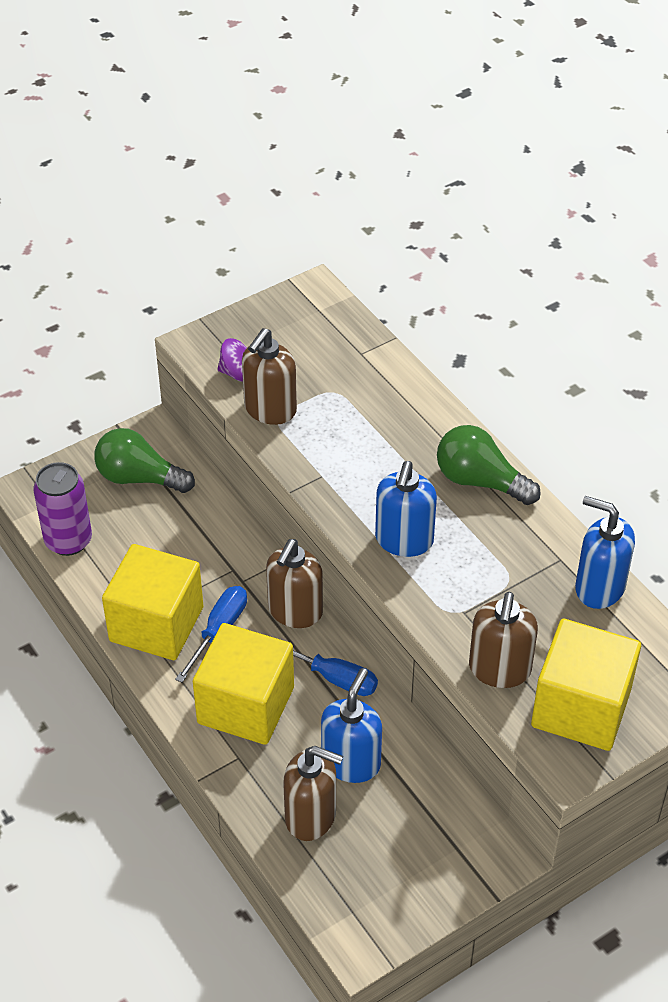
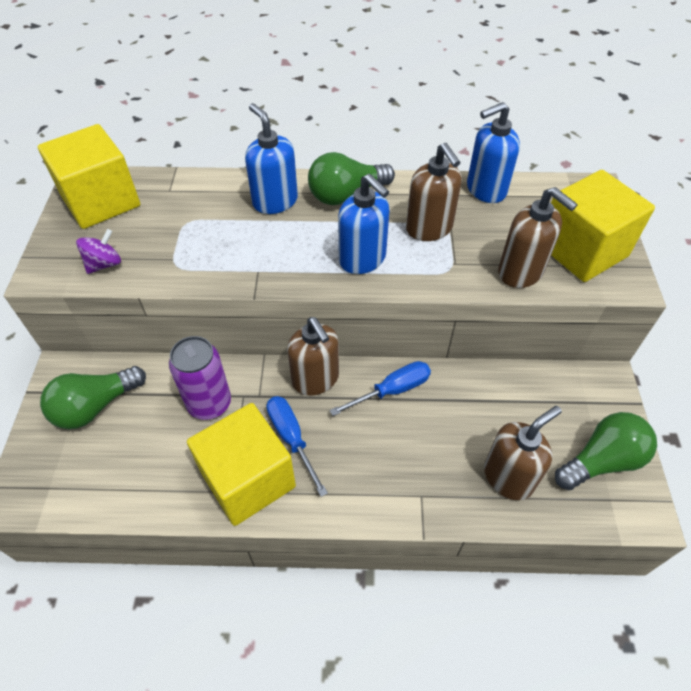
camera: 55 degrees left, 5 degrees up
purple can [33,462,92,556] -> purple can moved to [169,336,231,420]
yellow cube [193,623,294,745] -> yellow cube moved to [38,124,140,229]
brown soap dispenser [242,328,297,425] -> brown soap dispenser moved to [406,143,462,241]
blue soap dispenser [321,668,382,783] -> blue soap dispenser moved to [245,103,298,214]
none -> green light bulb [555,412,657,490]

